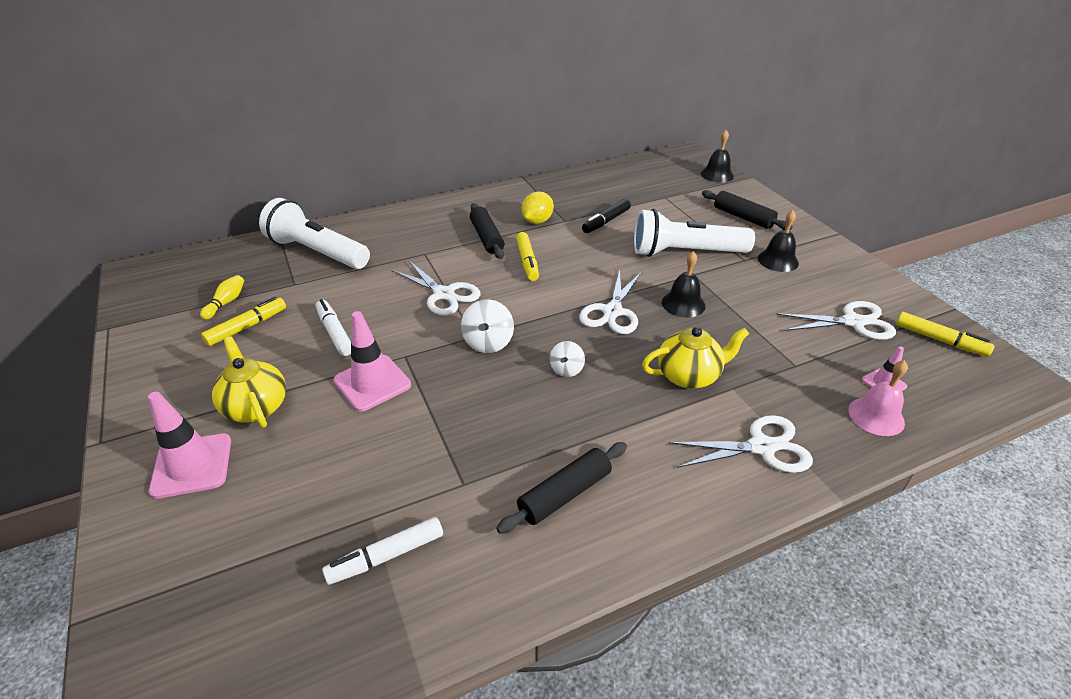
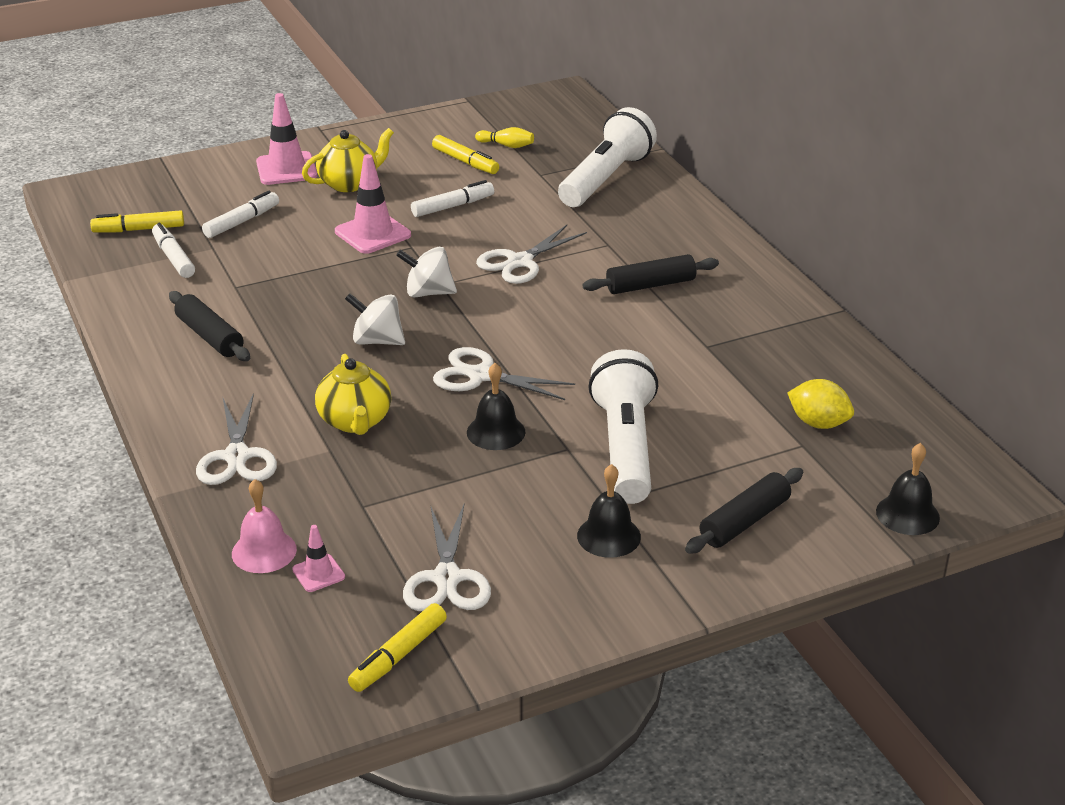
camera: 90 degrees right, 5 degrees down
yellow marker [516,232,539,281] -> yellow marker moved to [90,210,184,232]
yellow lemon [521,191,554,224] -> yellow lemon moved to [787,379,854,429]
white spinning top [550,341,585,377] -> white spinning top [345,293,405,345], size x1.54
black marker [582,199,631,233] -> none
none -> white marker [202,191,279,238]

